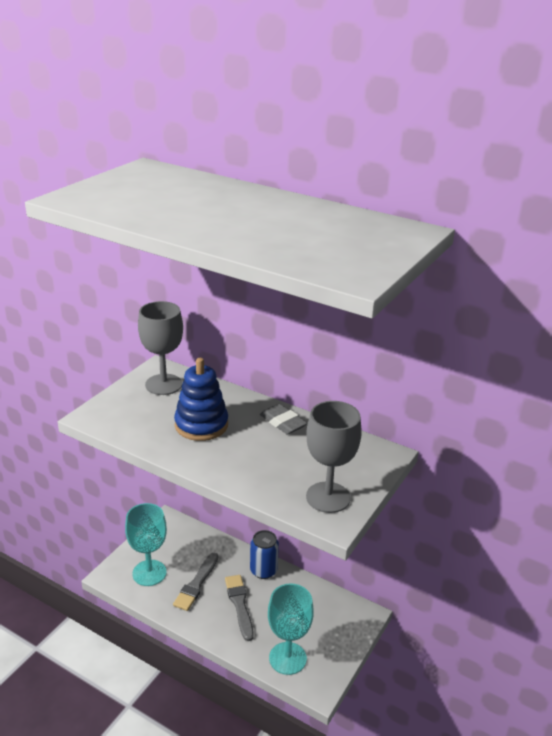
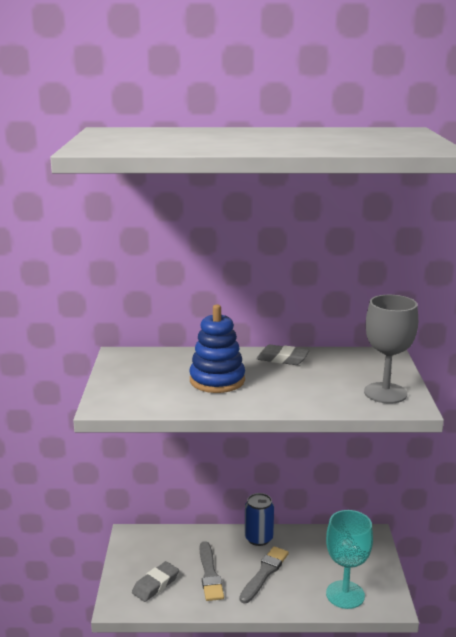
camera: 30 degrees left, 10 degrees down
turquoise goblet [125,503,167,586] -> grey eraser [132,561,179,602]
grey goblet [138,301,183,395] -> none
grey brush [225,575,254,641] -> grey brush turned 75 degrees clockwise [239,546,289,603]

